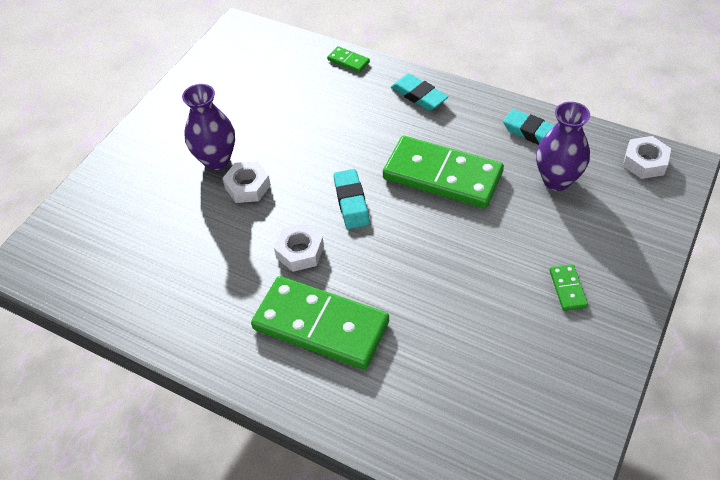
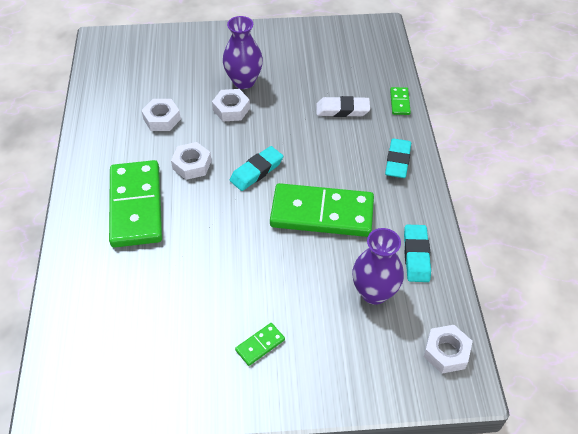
camera: 55 degrees right, 0 degrees up
green domino [383,136,504,209] -> green domino turned 75 degrees counterclockwise [270,183,374,237]
none -> white nut [141,99,181,131]
none -> white eraser [316,96,370,117]

